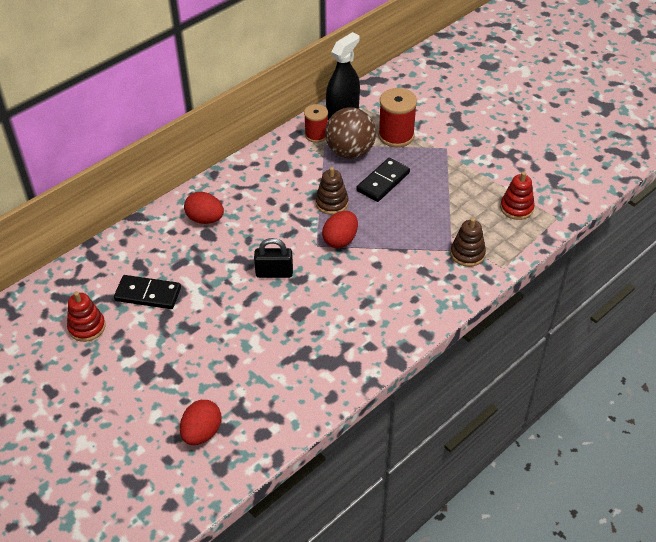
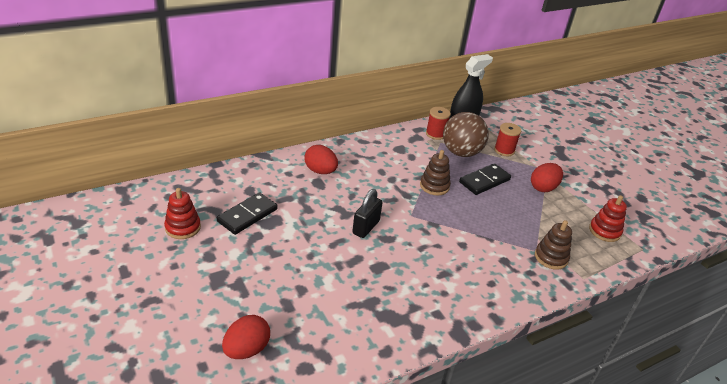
camera: 10 degrees right, 10 degrees down
black domino [114,275,181,309] -> black domino turned 75 degrees counterclockwise [217,192,278,235]
black padlock [254,238,293,278] -> black padlock turned 75 degrees counterclockwise [352,189,383,238]
red egg [322,211,358,248] -> red egg moved to [531,163,563,192]
red spool [378,88,417,147] -> red spool [494,123,521,156], size x0.65

